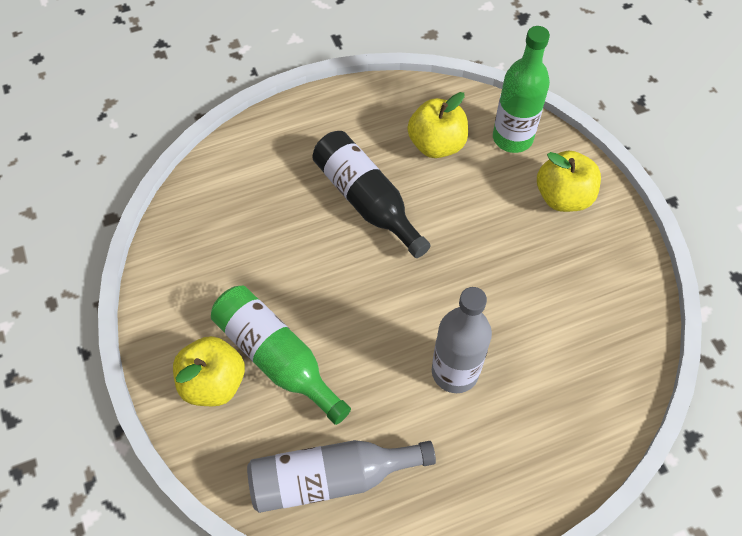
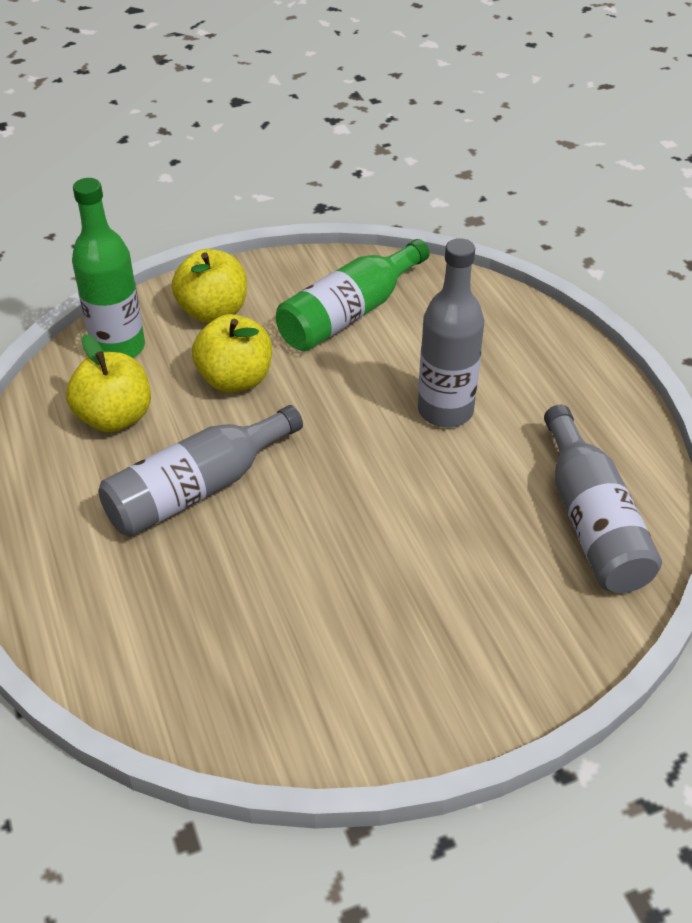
camera: 90 degrees left, 15 degrees down
yellow apple [173,336,245,406] -> yellow apple moved to [192,314,272,393]
green bottle [211,286,351,425] -> green bottle moved to [276,239,430,352]
black bottle [312,131,431,258] -> grey bottle [98,405,303,537]

